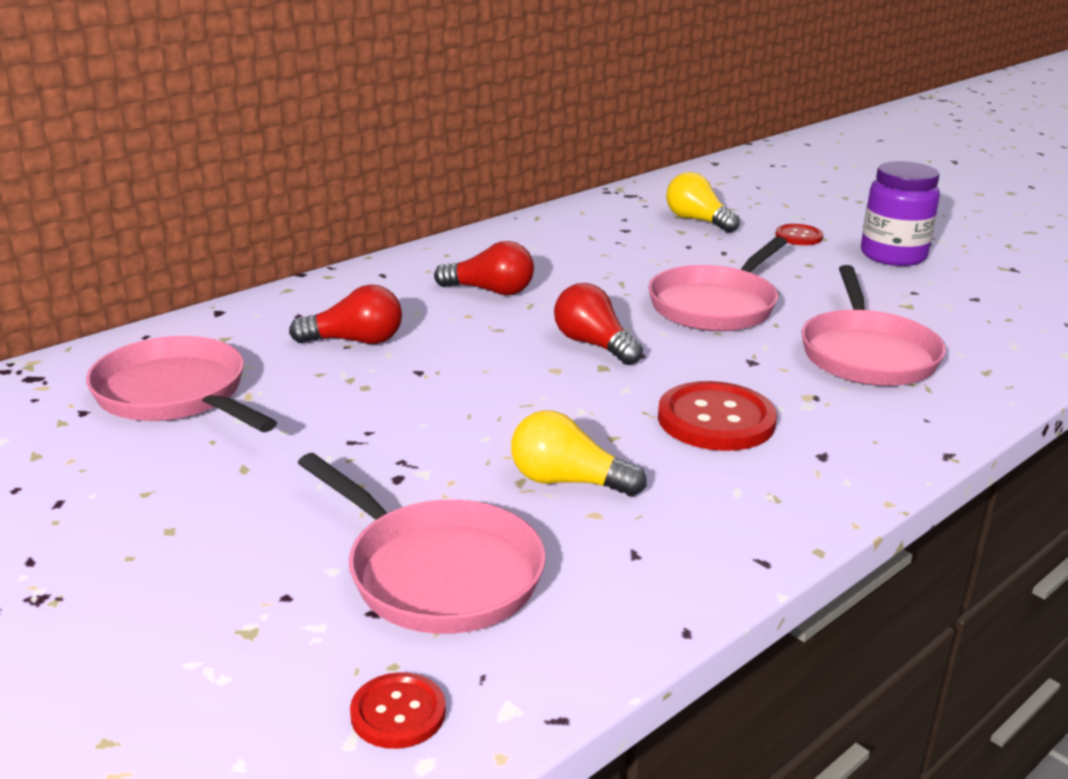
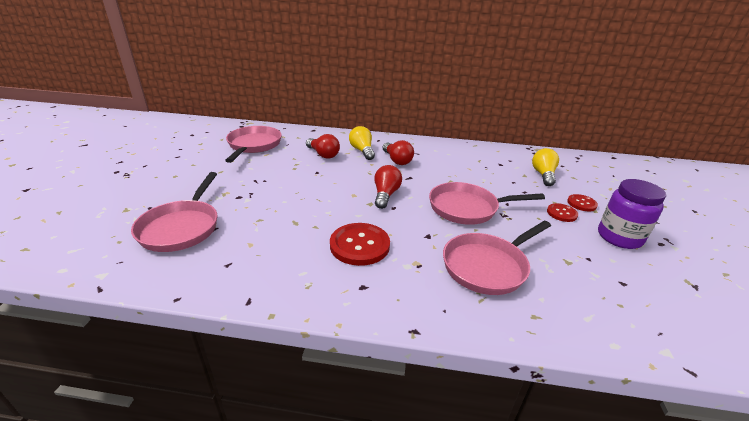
camera: 50 degrees right, 5 degrees up
red button [350,672,446,749] -> red button moved to [547,203,578,222]
yellow light bulb [511,410,647,496] -> yellow light bulb moved to [349,126,375,160]

